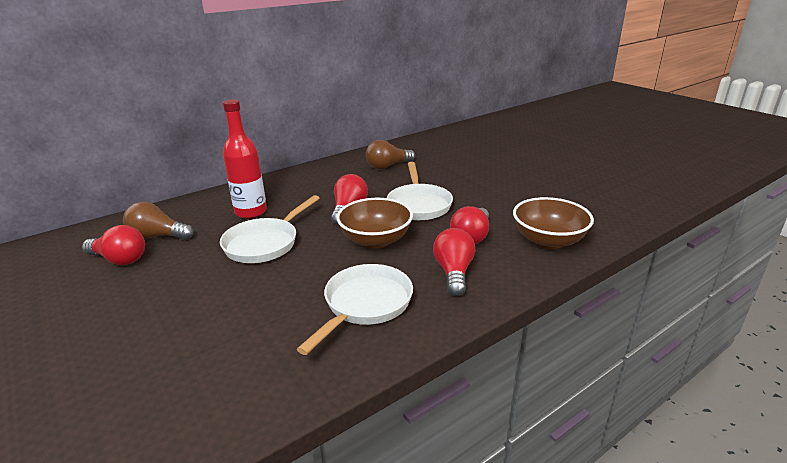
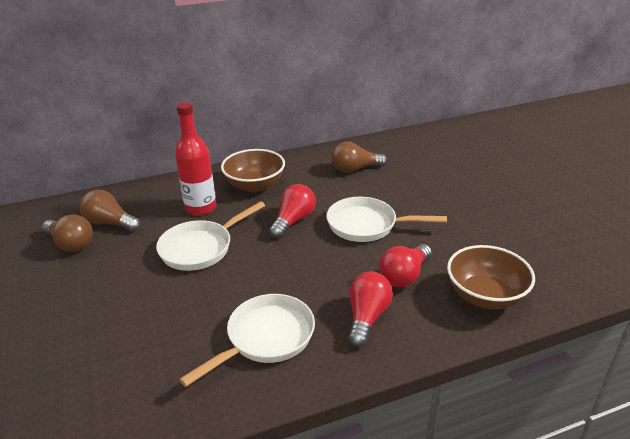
camera: 15 degrees right, 5 degrees up
red light bulb [82,225,145,265] -> brown light bulb [42,214,93,252]
brown bowl [337,198,413,249] -> brown bowl moved to [221,149,285,192]
white pan [387,162,453,220] -> white pan turned 90 degrees clockwise [326,197,447,242]

